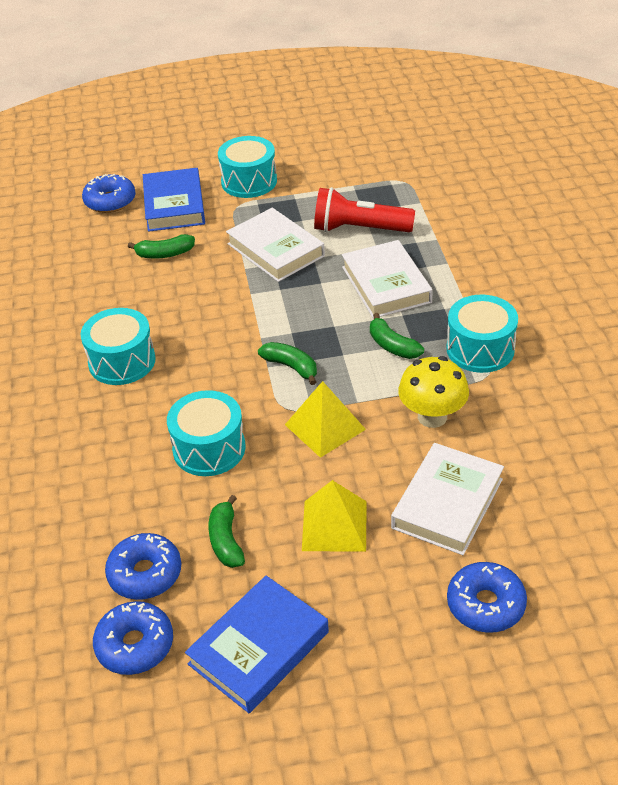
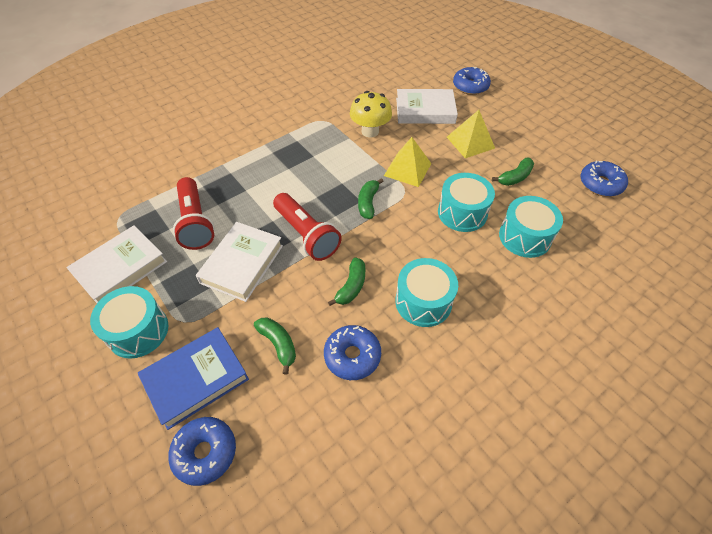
camera: 120 degrees left, 10 degrees up
blue donut [105,533,181,600] -> blue donut moved to [324,325,381,380]
blue book [185,576,329,713] -> none
white book [342,240,433,319] -> white book moved to [66,225,167,303]
green banana [370,313,424,359] -> green banana moved to [328,257,365,306]
turquoise drum [446,295,518,373] -> turquoise drum moved to [499,196,563,258]
none -> red flashlight [273,193,342,261]

